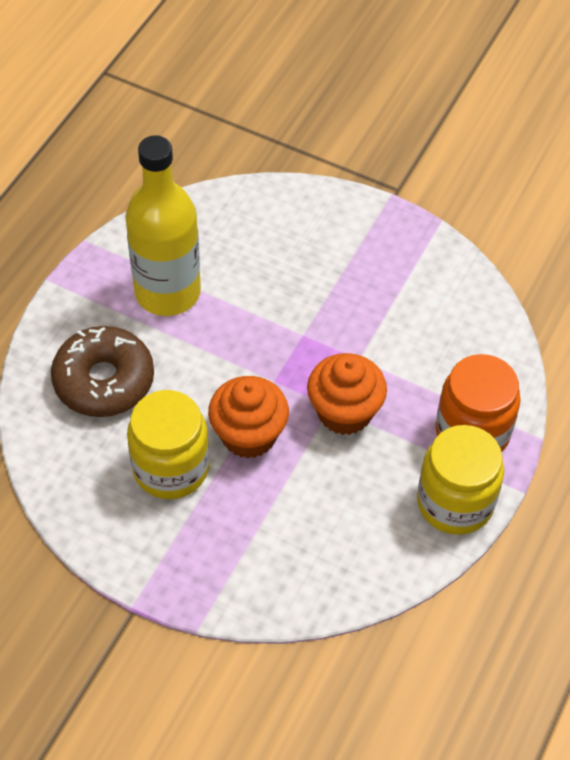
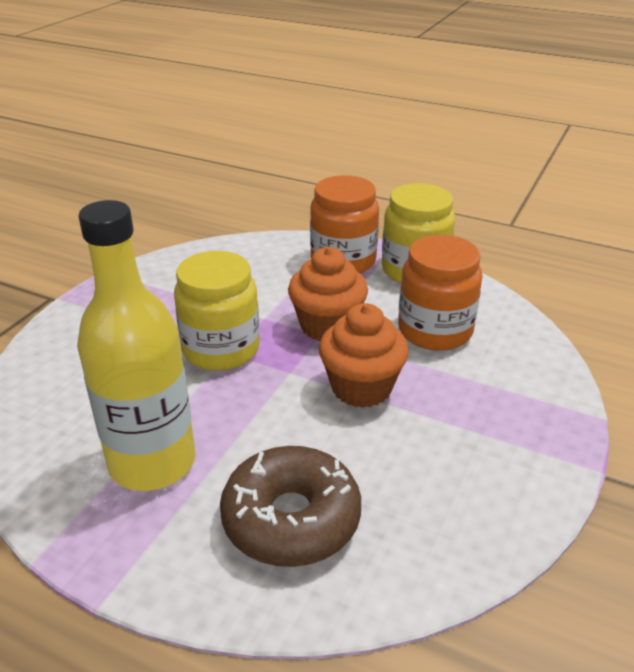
camera: 90 degrees left, 20 degrees down
yellow jar [127,390,209,499] -> yellow jar moved to [174,251,260,371]
none -> orange jar [398,235,483,351]

